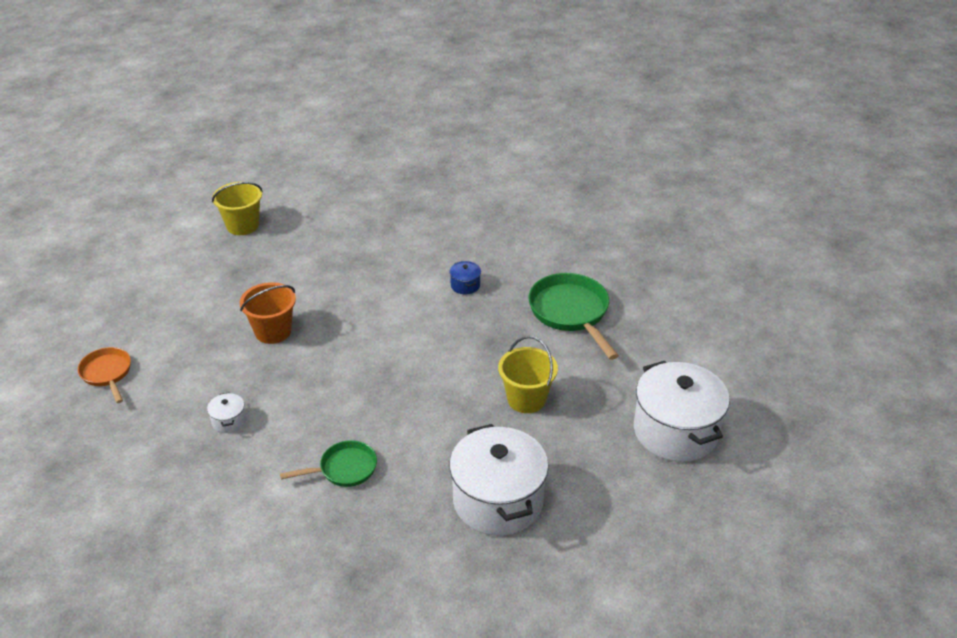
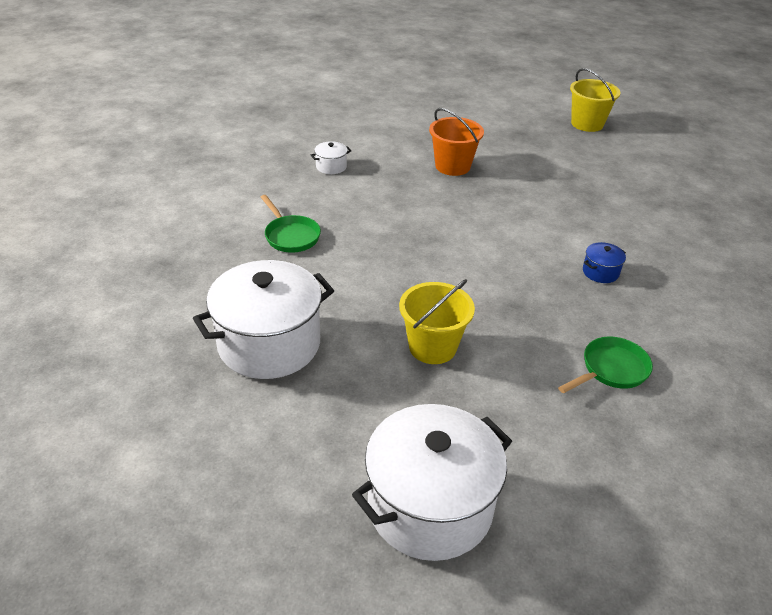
camera: 75 degrees right, 0 degrees up
orange pan [78,347,131,403] -> none
green pan [528,273,619,360] -> green pan [558,337,653,393], size x0.60

